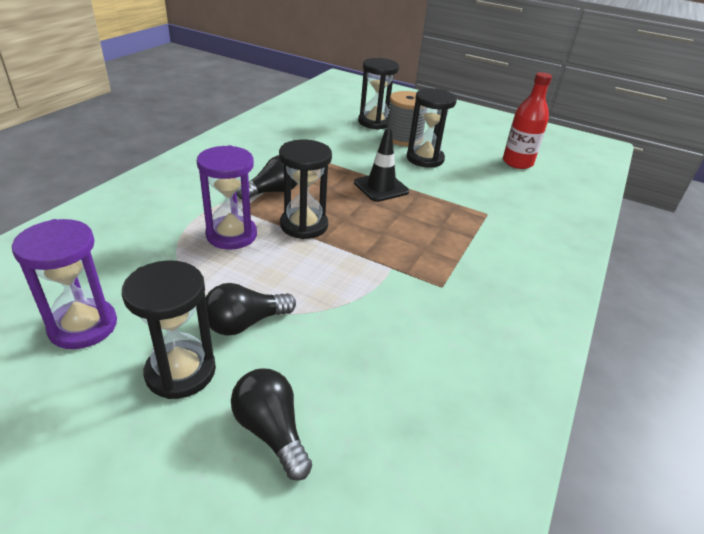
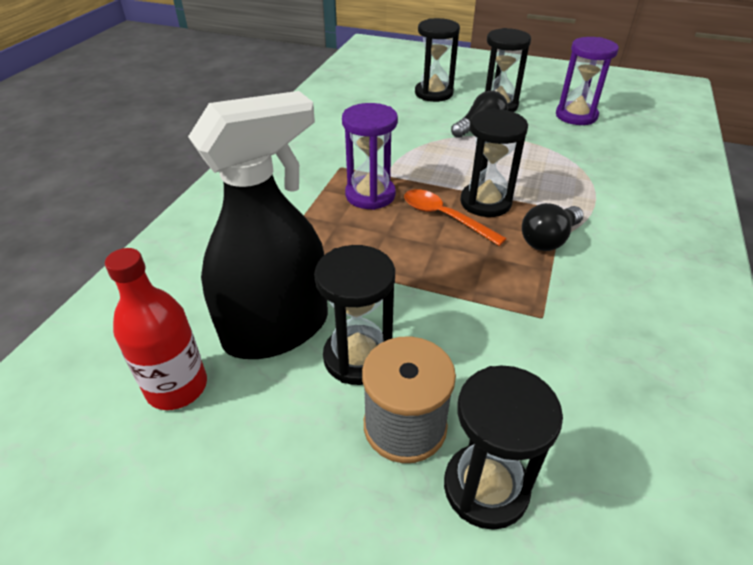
camera: 175 degrees right, 5 degrees up
purple hourglass [197,145,257,250] -> purple hourglass moved to [342,103,398,210]
black light bulb [231,368,312,480] -> black hourglass [415,18,460,102]
black traffic cone [354,128,409,202] -> none
none -> black spray bottle [188,91,328,359]
none -> orange spoon [404,189,507,246]

